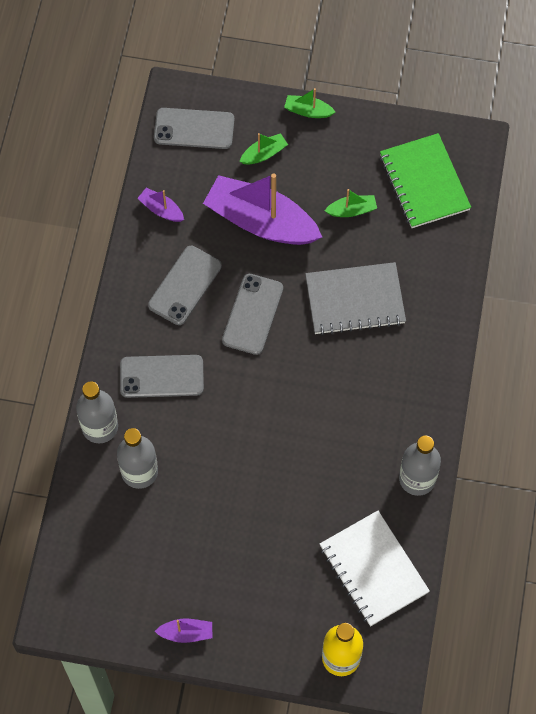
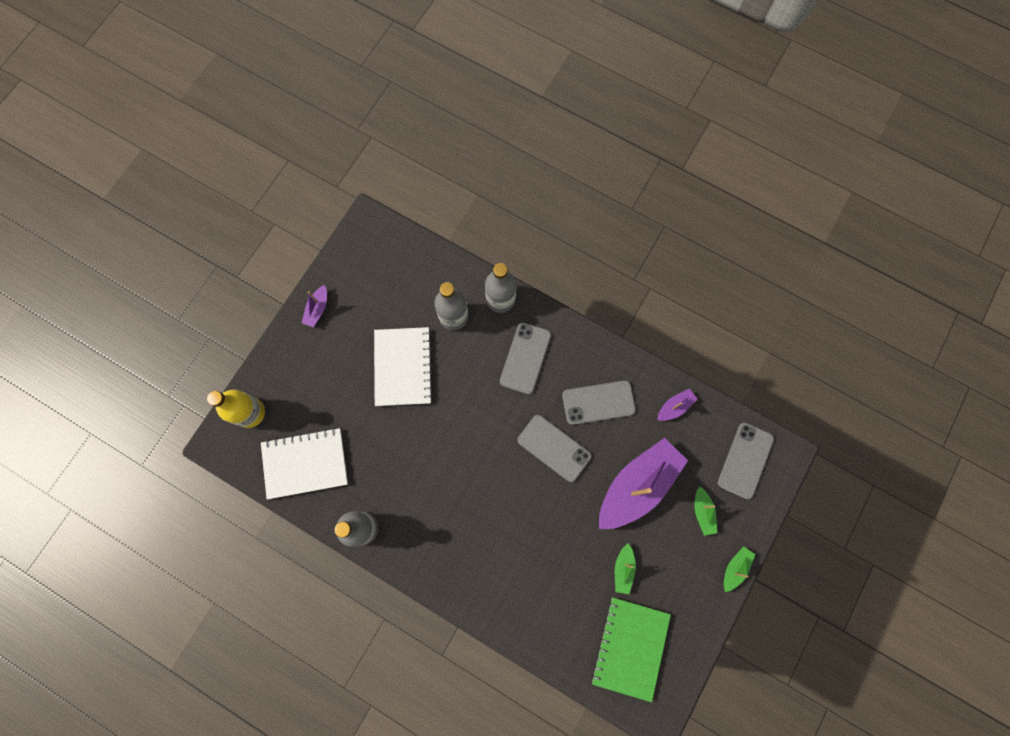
camera: 110 degrees right, 10 degrees up
grey phone [148,246,222,325] -> grey phone turned 60 degrees counterclockwise [562,380,636,425]
grey notebook [305,262,406,335] -> none
green notebook [380,133,471,228] -> green notebook turned 75 degrees counterclockwise [591,597,671,702]
none -> white notebook [374,327,433,406]

